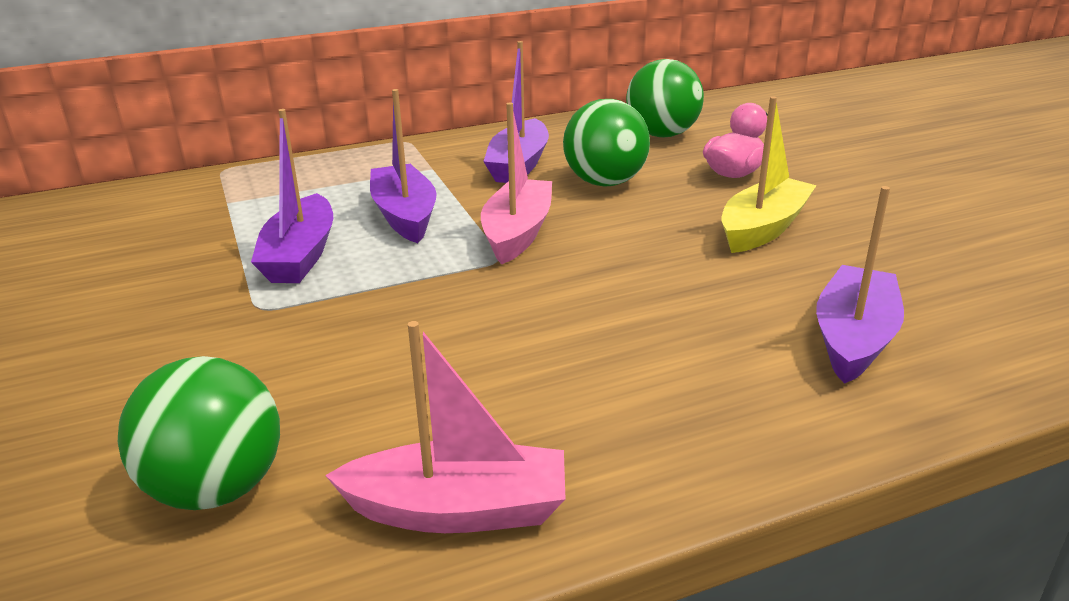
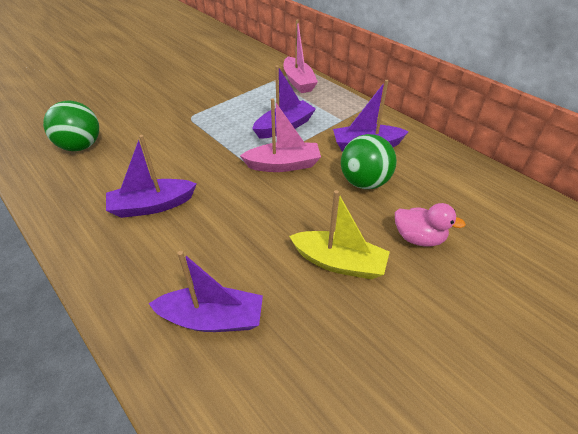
camera: 70 degrees right, 15 degrees up
purple boat [251,109,333,283] -> purple boat moved to [106,135,197,218]
pink boat [325,321,565,533] -> pink boat moved to [283,19,318,93]
green ball [626,59,704,137] -> none

